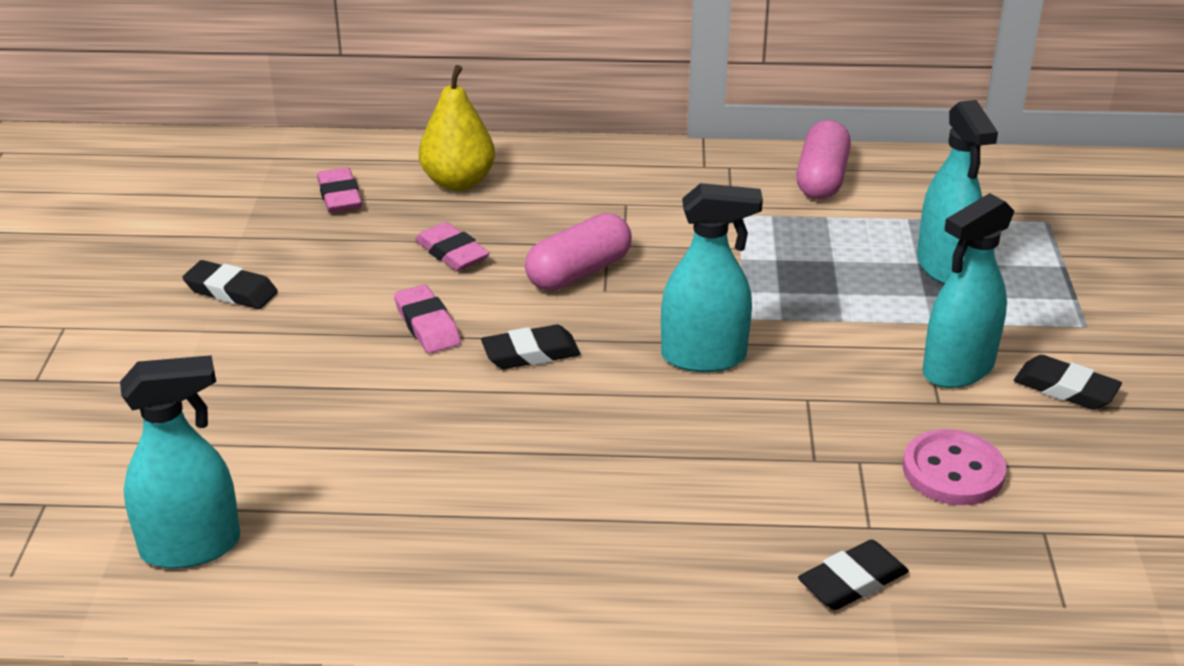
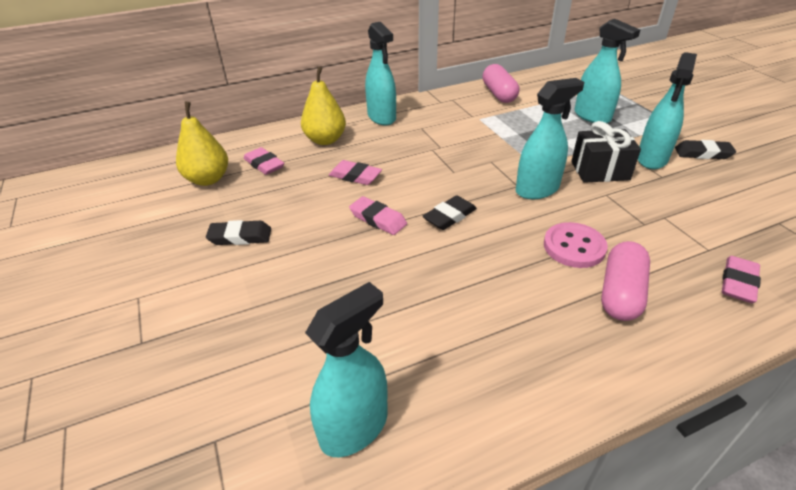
camera: 25 degrees left, 5 degrees up
pink capsule [525,213,632,291] -> pink capsule moved to [601,241,650,321]
black eraser [798,539,909,610] -> pink eraser [722,256,761,303]
pink button [903,429,1006,505] -> pink button moved to [544,222,608,268]
none -> yellow pear [176,102,228,186]
none -> turquoise spray bottle [365,22,396,125]
none -> black gift [571,121,641,183]

